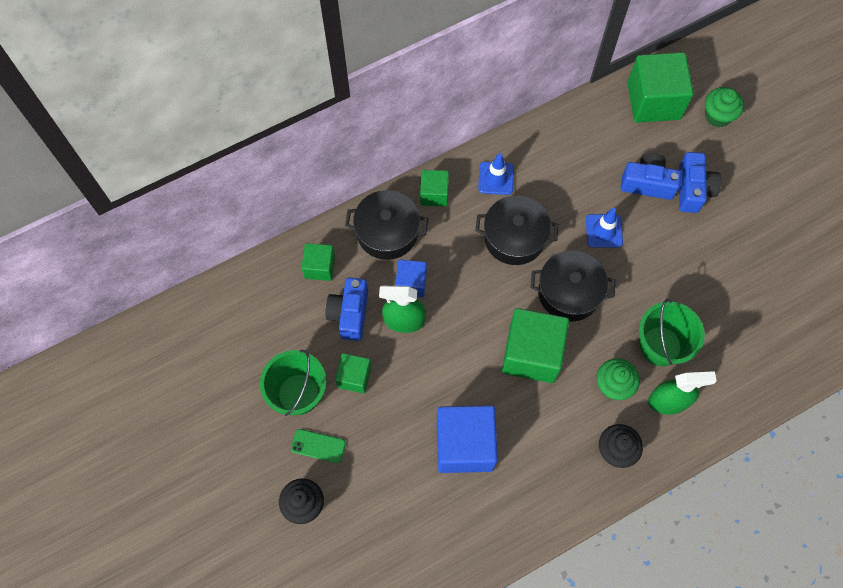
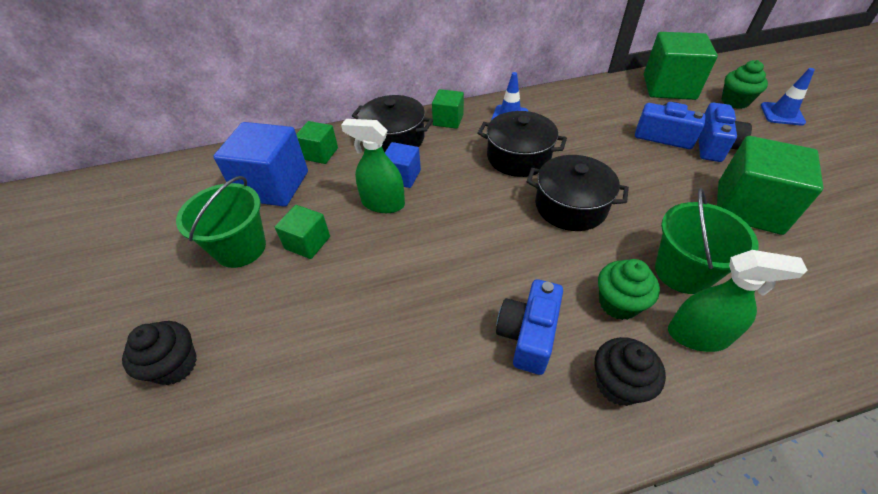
camera: 15 degrees right, 20 degrees down
green phone [291,429,346,463] -> none
blue camera [325,278,368,341] -> blue camera moved to [496,279,563,375]
blue cube [437,405,498,473] -> blue cube moved to [213,122,308,207]
green cube [502,308,569,383] -> green cube moved to [717,136,823,235]
blue traffic cone [586,208,623,248] -> blue traffic cone moved to [761,68,815,125]

